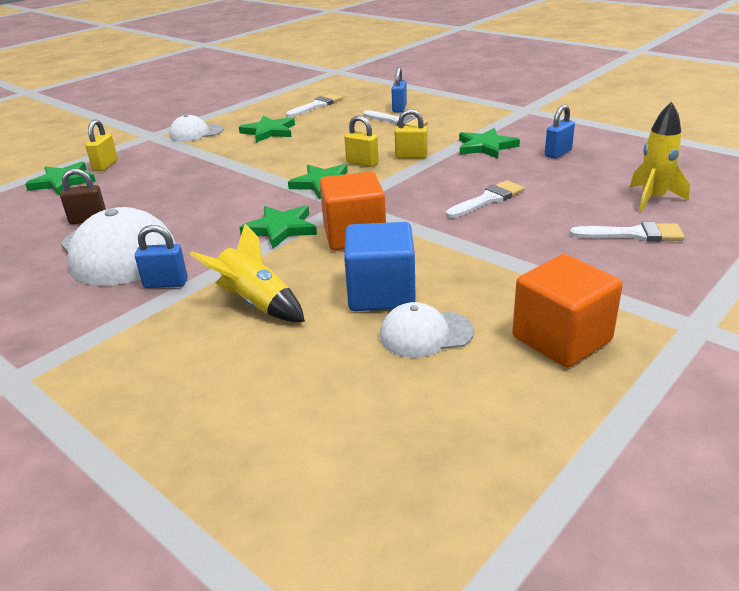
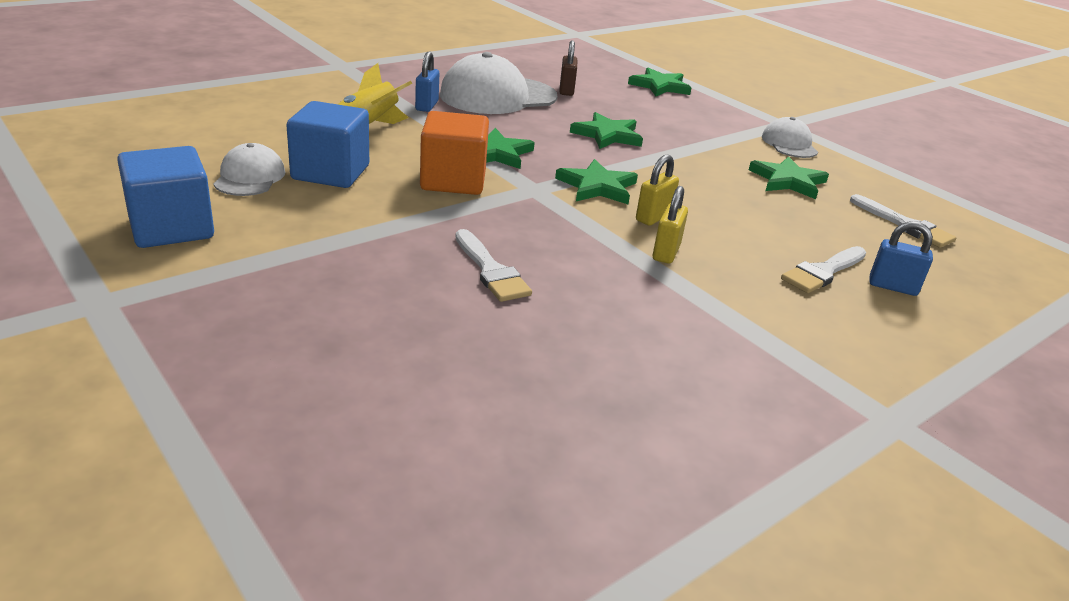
camera: 95 degrees right, 0 degrees up
yellow padlock [85,119,118,171] -> none
green star [459,128,520,159] -> green star moved to [570,112,643,149]
orange cube [512,254,623,368] -> blue cube [117,146,214,248]
blue padlock [545,105,575,159] -> none
white brush [570,222,685,242] -> none
yellow rocket [630,102,690,212] -> none

